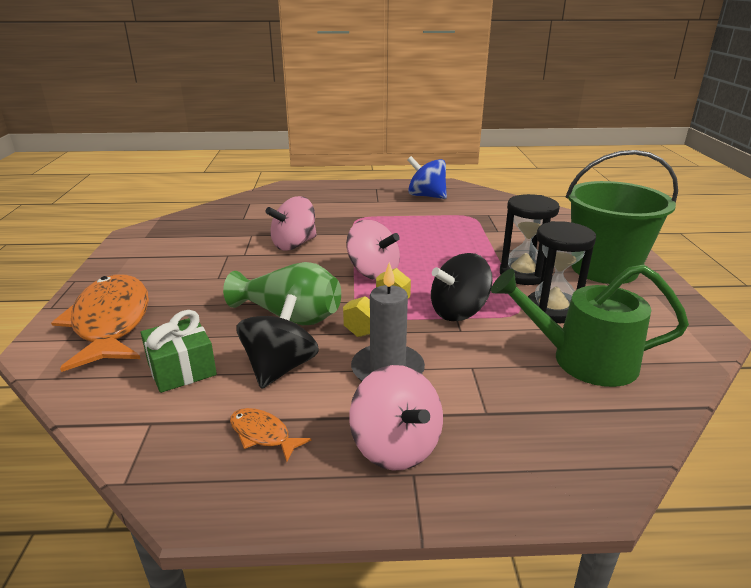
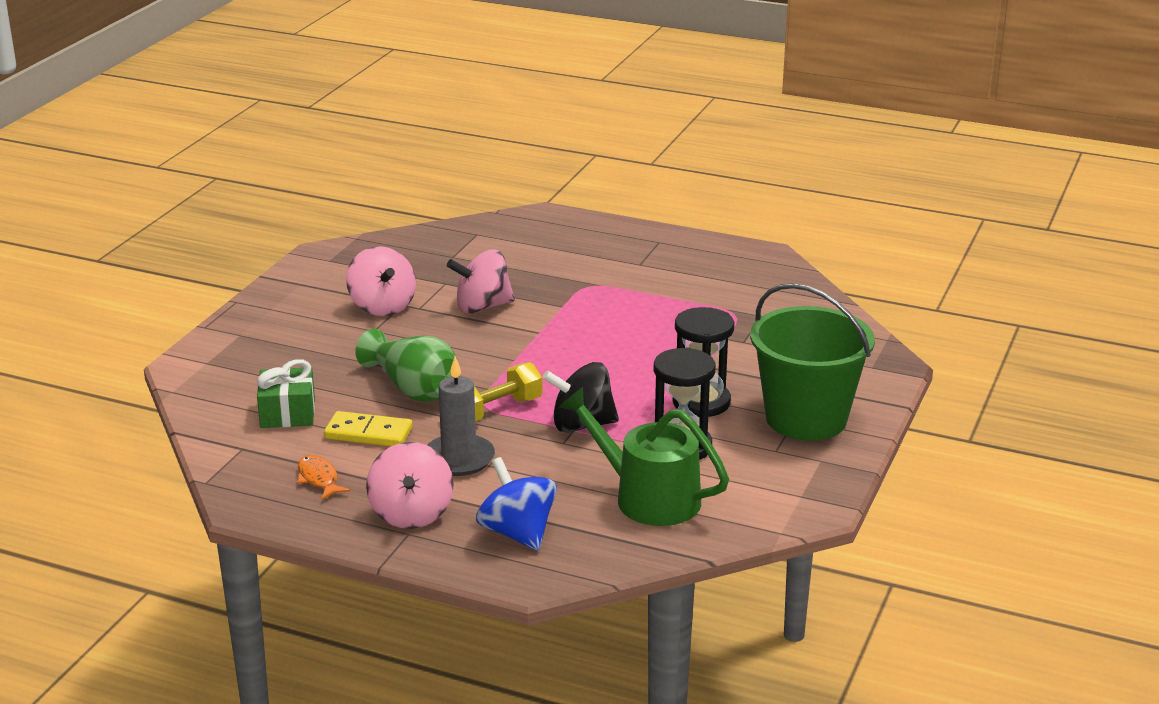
camera: 25 degrees right, 0 degrees up
orange fish [51,274,149,372] -> none
black spinning top [236,294,319,389] -> yellow domino [324,411,413,446]
pink spinning top [346,220,400,280] -> pink spinning top moved to [346,246,416,316]
blue spinning top [407,156,447,199] -> blue spinning top moved to [476,457,557,551]

